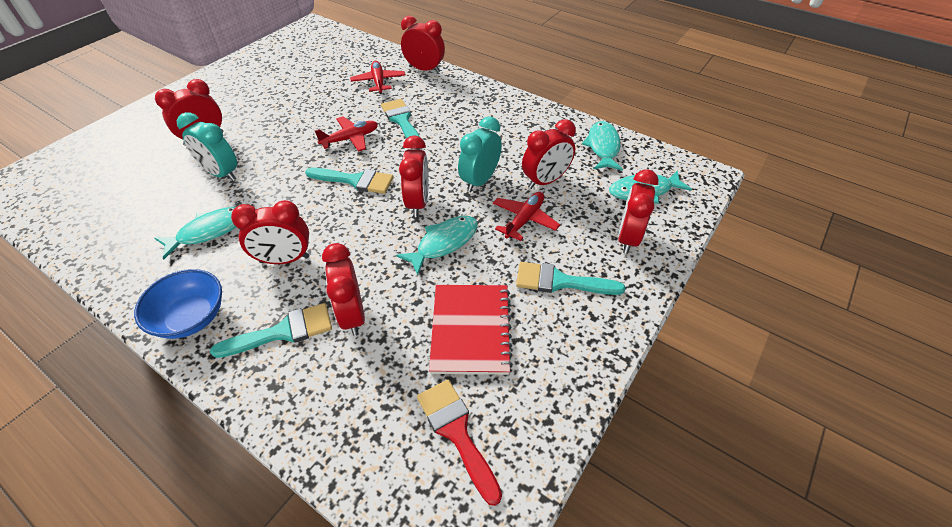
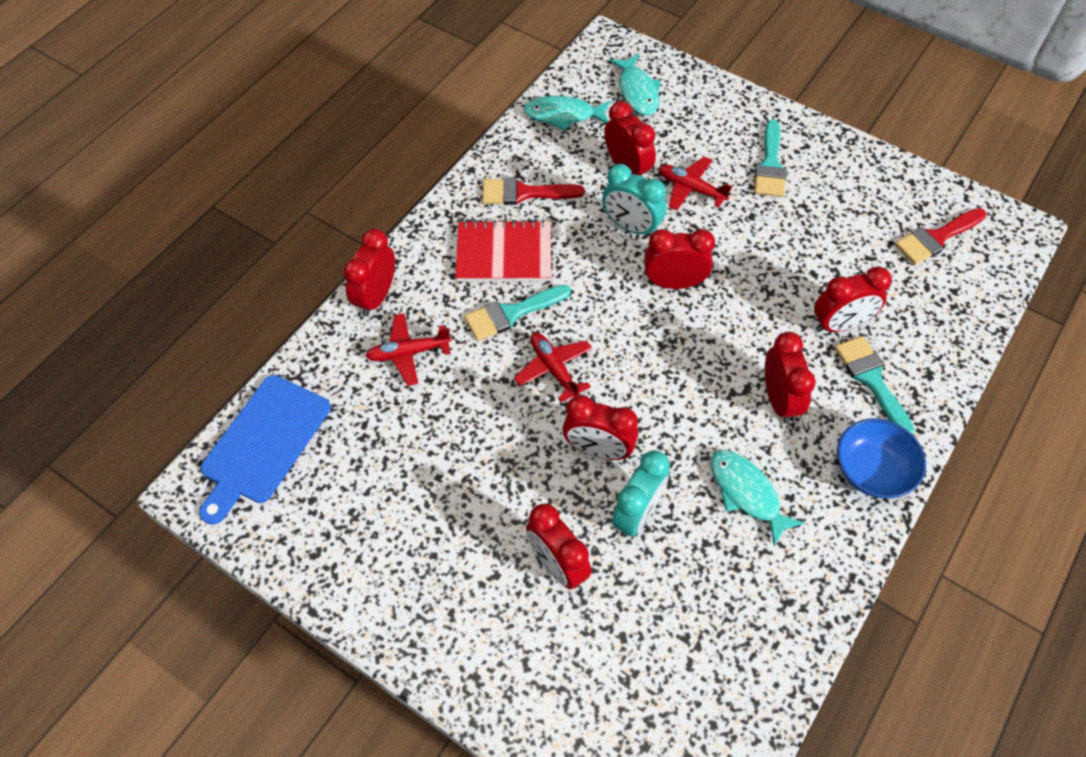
camera: 90 degrees left, 10 degrees up
turquoise brush [305,167,394,194] -> none
turquoise fish [396,216,478,275] -> none
red notebook [429,285,513,375] -> red notebook moved to [455,220,551,281]
red clock [618,169,659,254] -> red clock moved to [563,395,638,460]
none -> blue cutting board [199,375,331,525]
none -> red brush [482,177,585,205]

